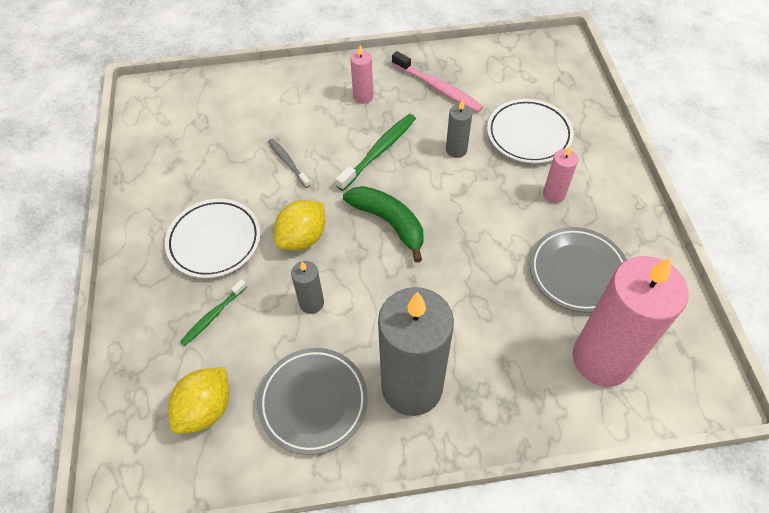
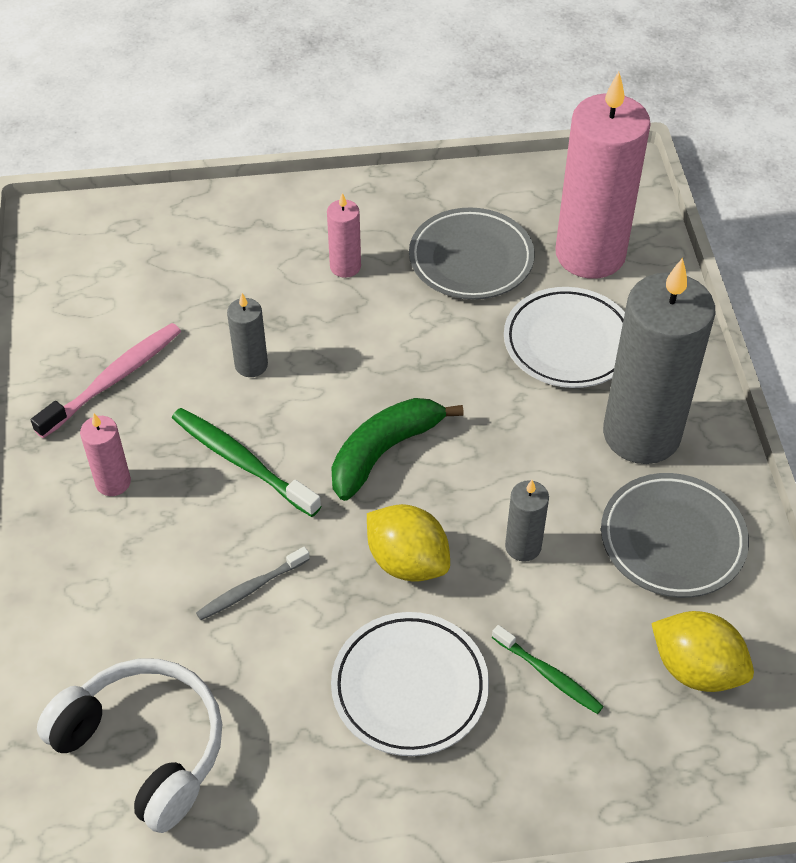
camera: 90 degrees left, 5 degrees down
white plate [487,99,574,164] -> white plate moved to [504,287,625,388]
none -> white headphones [37,659,222,833]

